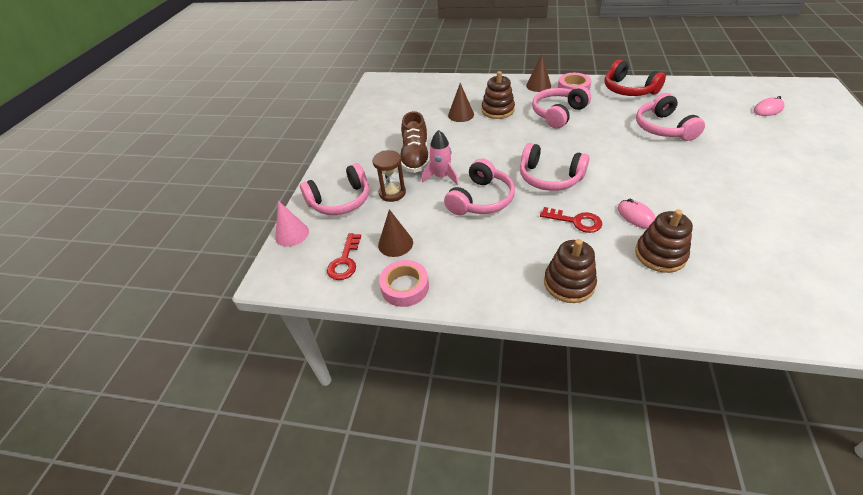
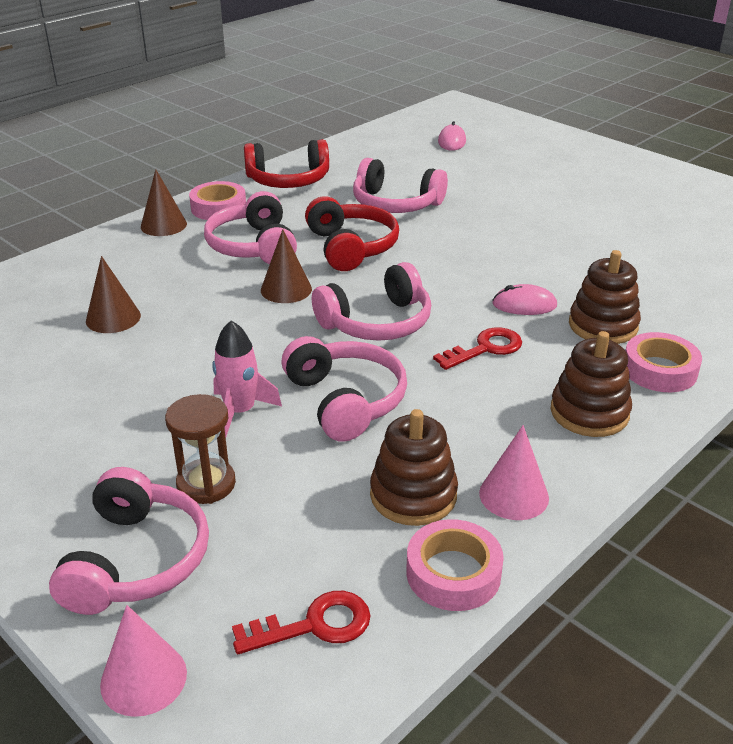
camera: 60 degrees left, 10 degrees down
red key [327,233,361,280] -> red key turned 60 degrees counterclockwise [232,591,371,654]
brown cone [378,209,413,257] -> brown cone moved to [261,229,312,303]
brown shoe [401,111,430,173] -> none
brown stacking toy [482,71,515,119] -> brown stacking toy moved to [370,409,458,526]
none -> red headphones [305,196,399,271]
none -> pink cone [479,425,549,520]
none -> pink tape [625,332,702,392]

